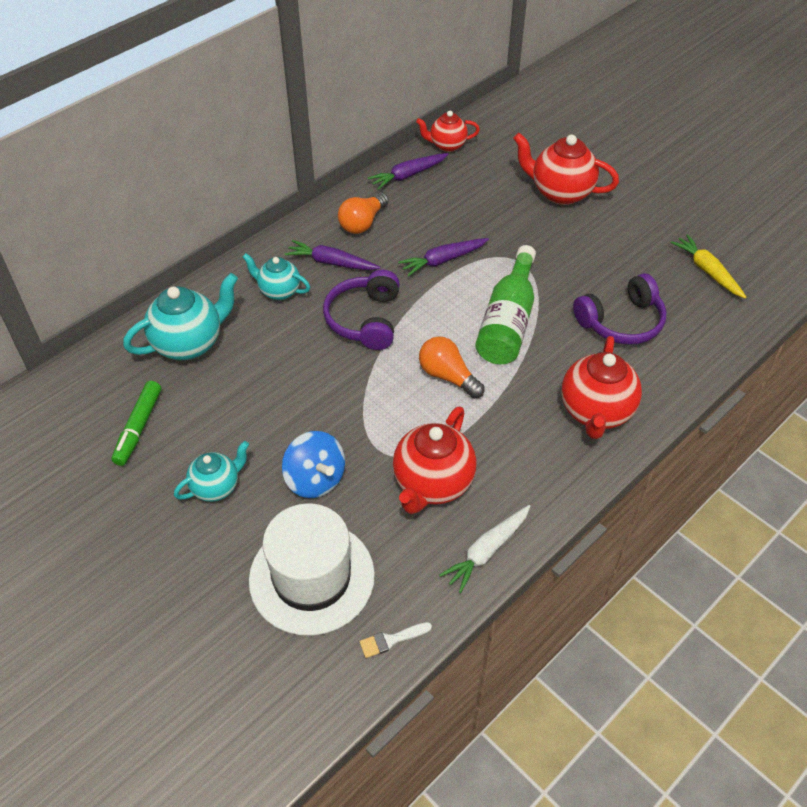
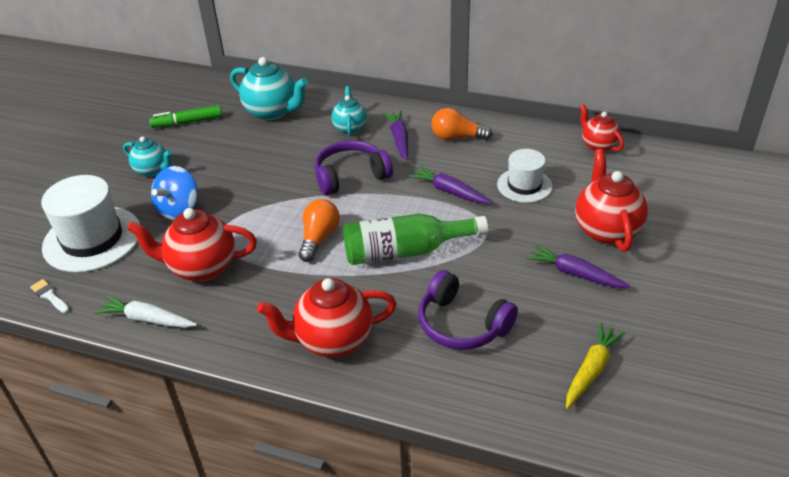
camera: 65 degrees right, 10 degrees down
purple carrot [368,153,449,190] -> purple carrot moved to [526,244,630,288]
none -> white hat [497,149,552,203]

